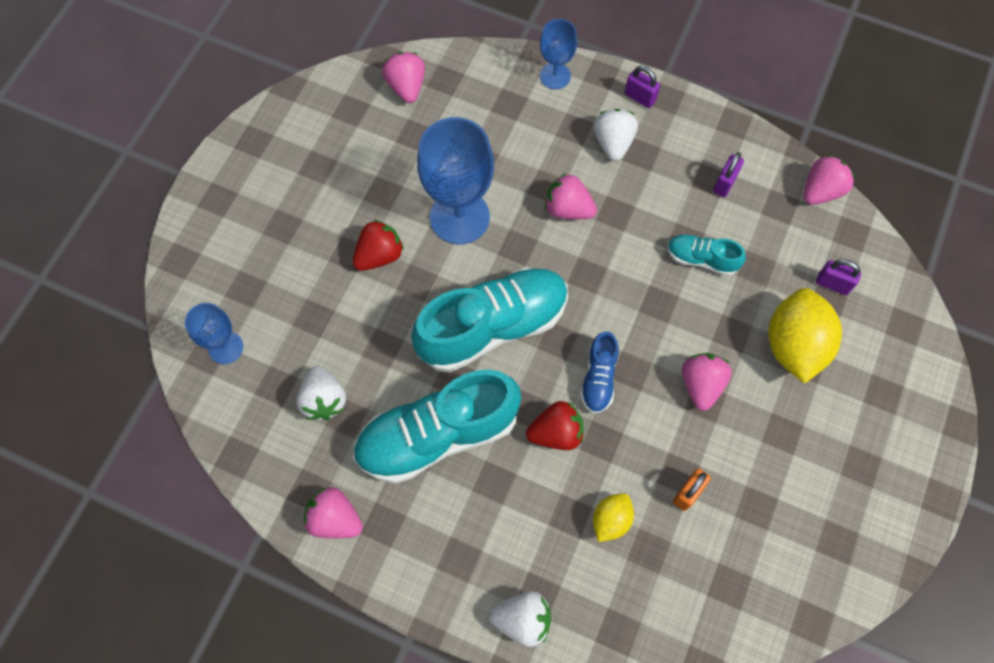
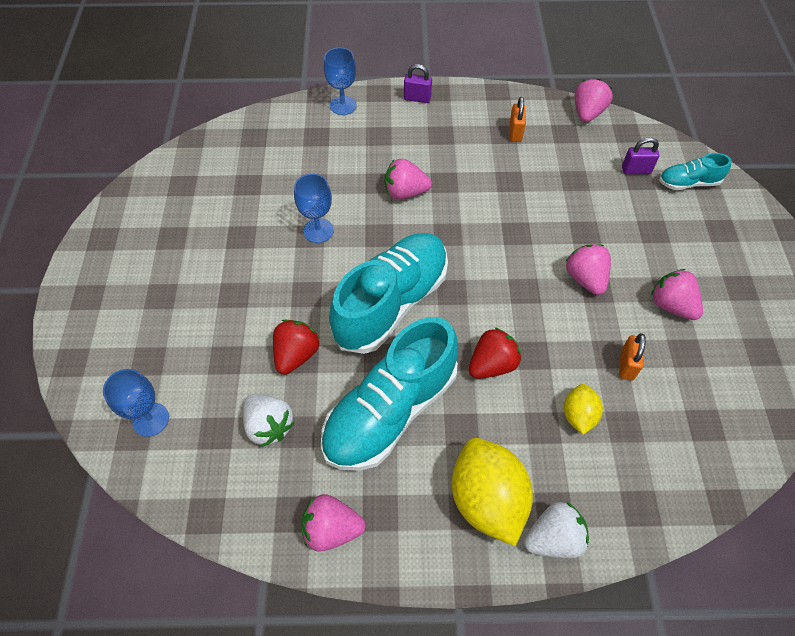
camera: 25 degrees left, 10 degrees down
red strawberry [353,220,404,271] -> red strawberry moved to [273,320,320,375]
pink strawberry [382,52,425,103] -> pink strawberry moved to [651,269,703,320]
blue goblet [417,117,494,244] -> blue goblet [294,174,334,243], size x0.55
blue shoe [580,331,619,414] -> none
white strawberry [594,109,638,161] -> none
turquoise shoe [667,234,746,276] -> turquoise shoe moved to [659,153,732,190]
purple padlock [713,152,744,197] -> orange padlock [509,97,526,142]
yellow lemon [768,288,842,384] -> yellow lemon moved to [452,438,533,546]

